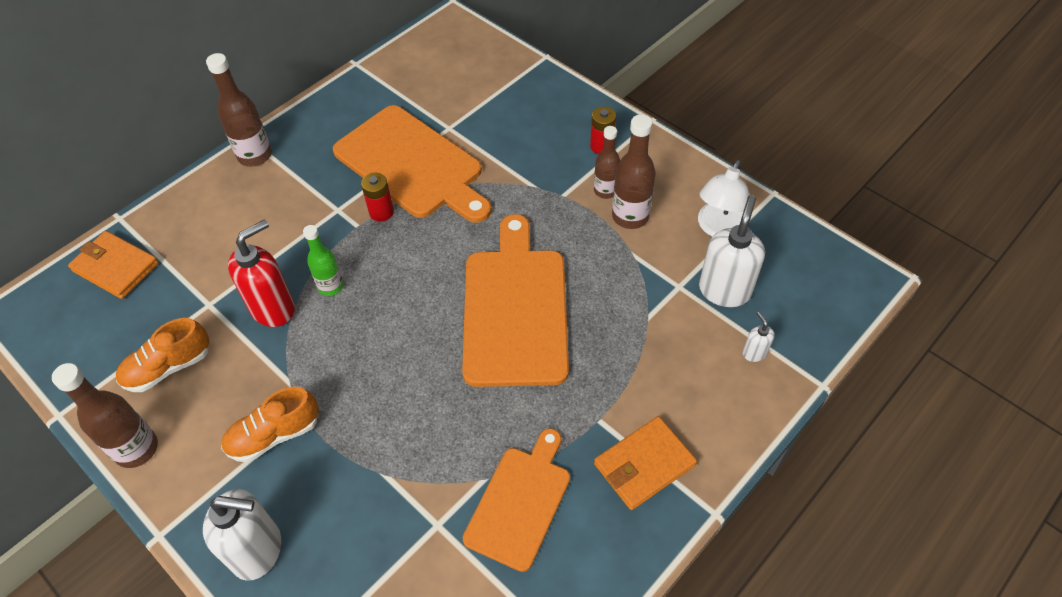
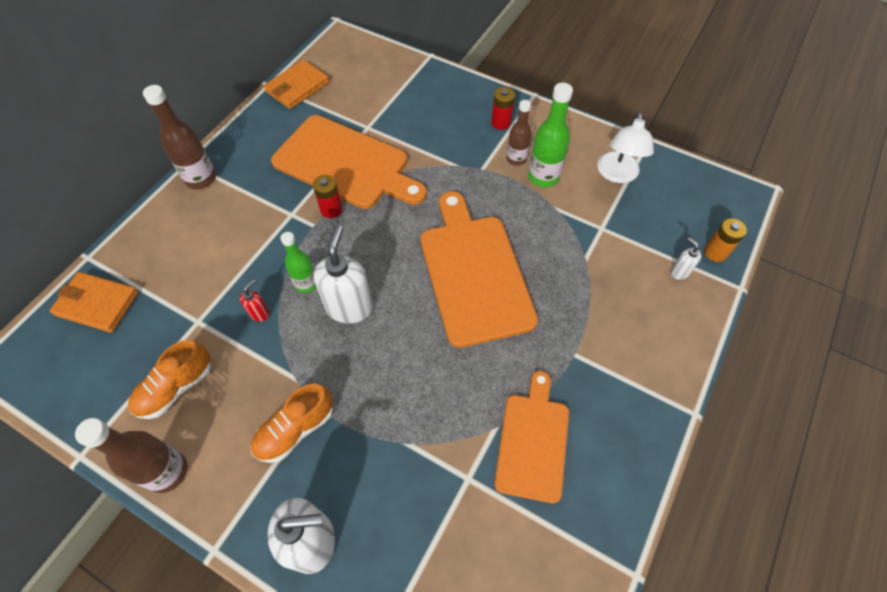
camera: 15 degrees left, 5 degrees up
red soap dispenser [228,219,295,327] -> red soap dispenser [240,279,269,322], size x0.47
orange wallet [594,416,697,510] -> orange wallet moved to [264,60,329,109]
brown bottle [612,114,656,229] -> green bottle [528,83,573,187]
white soap dispenser [699,195,765,307] -> white soap dispenser moved to [313,225,373,324]
none -> orange battery [704,218,747,262]

